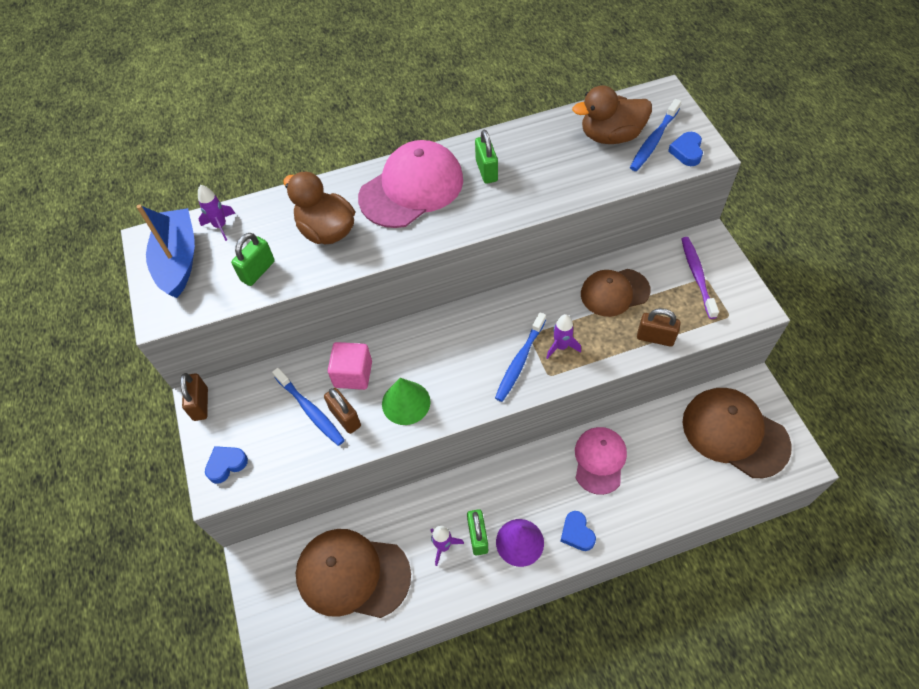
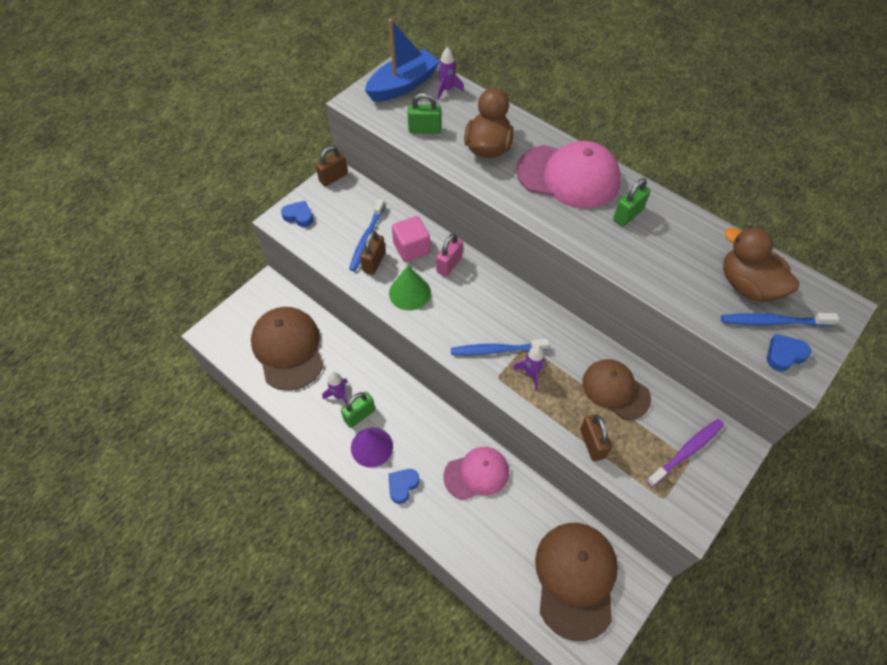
camera: 55 degrees right, 0 degrees up
none -> pink padlock [436,233,463,277]

